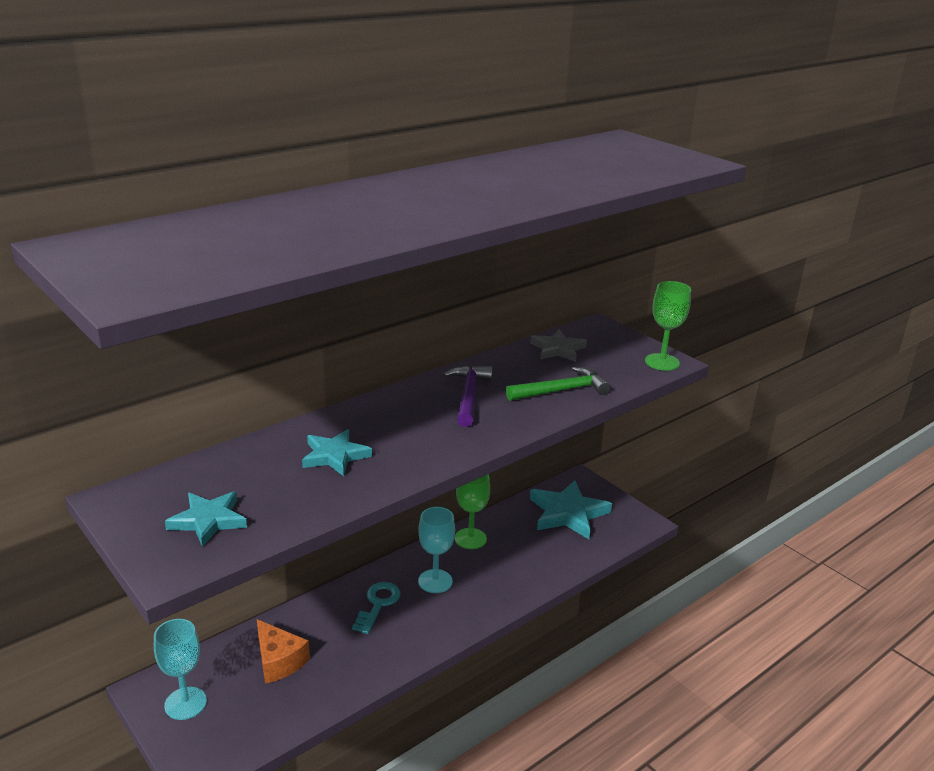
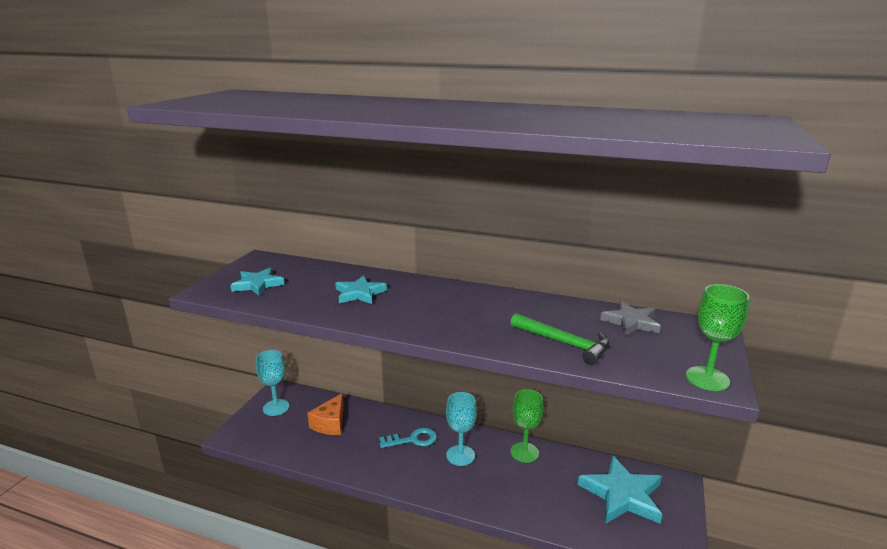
camera: 60 degrees right, 5 degrees down
purple hammer [443,365,493,427] -> none

